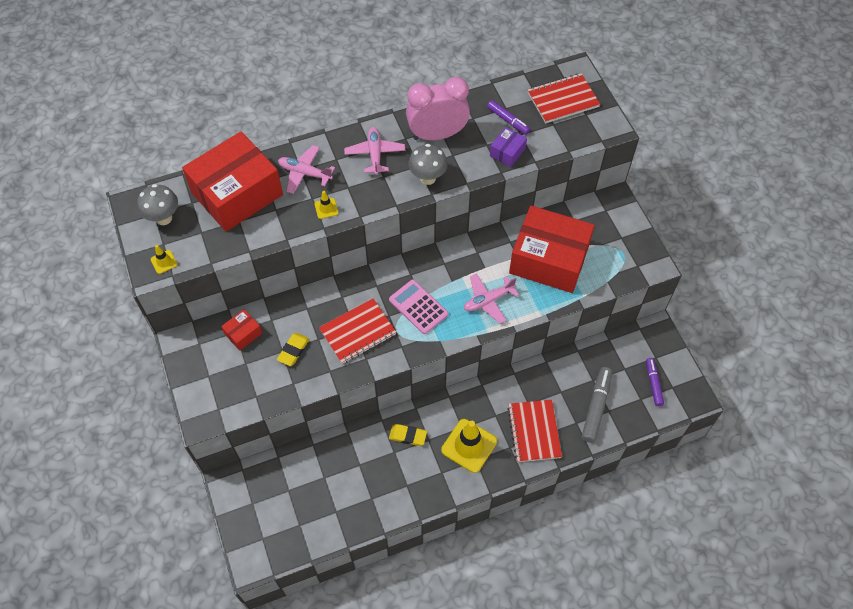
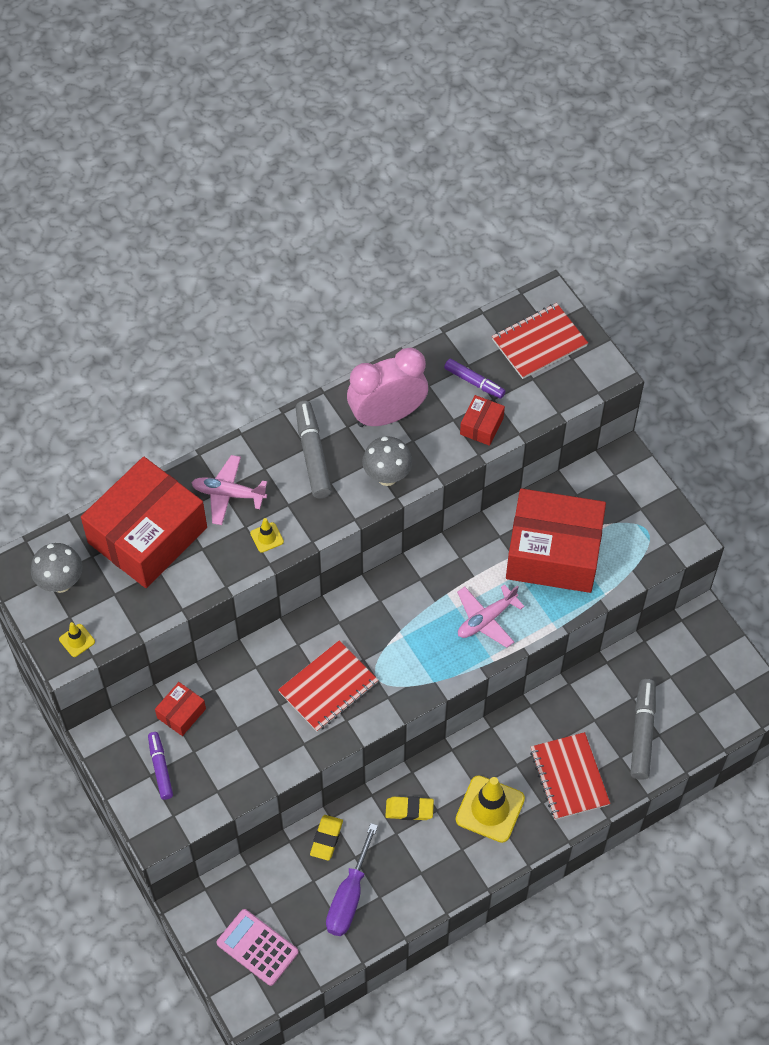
camera: 10 degrees left, 0 degrees up
yellow eraser [277,333,309,366] -> yellow eraser moved to [310,815,343,861]
pink plane [344,127,405,175] -> grey marker [295,401,332,499]
pink calculator [389,280,448,334] -> pink calculator moved to [216,909,299,986]
purple box [490,127,527,167] -> red box [460,395,505,446]
purple marker [646,358,664,406] -> purple marker moved to [148,732,173,800]
none -> purple screwdriver [326,823,378,936]

